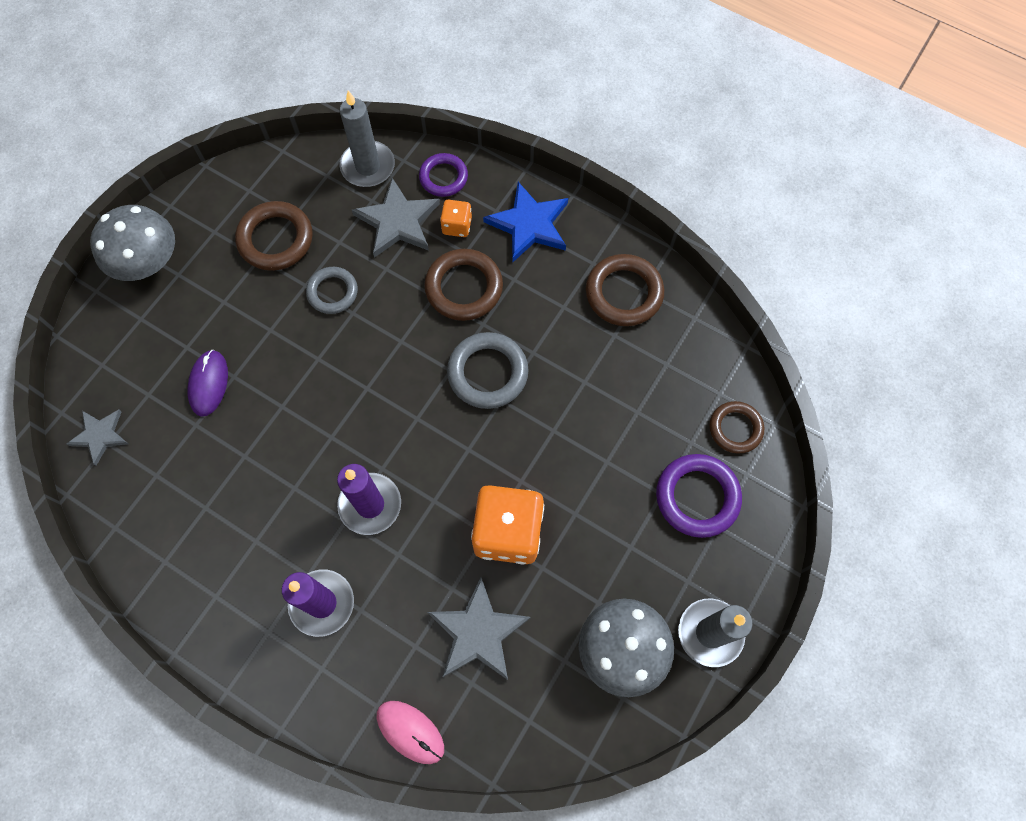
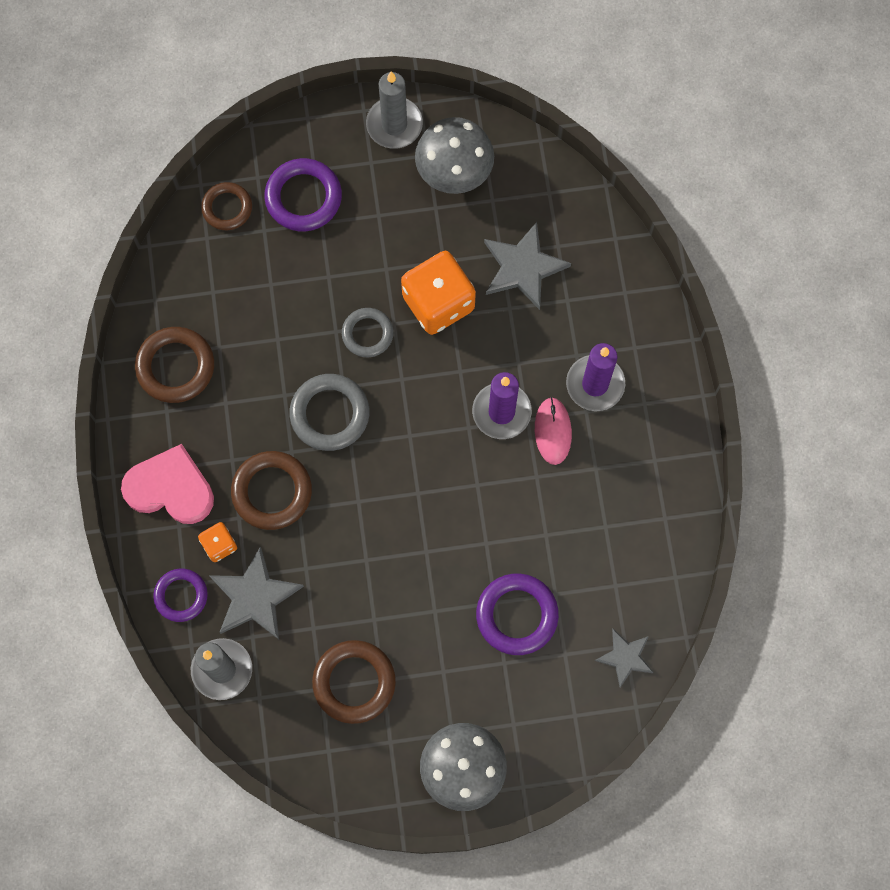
camera: 130 degrees left, 5 degrees up
purple mouse [187,350,228,417] -> purple ring [476,574,559,655]
grey ring [306,267,358,314] -> grey ring moved to [342,308,394,357]
pink mouse [377,701,444,764] -> pink mouse moved to [535,397,572,465]
blue star [483,182,568,262] -> pink heart [121,444,214,524]

